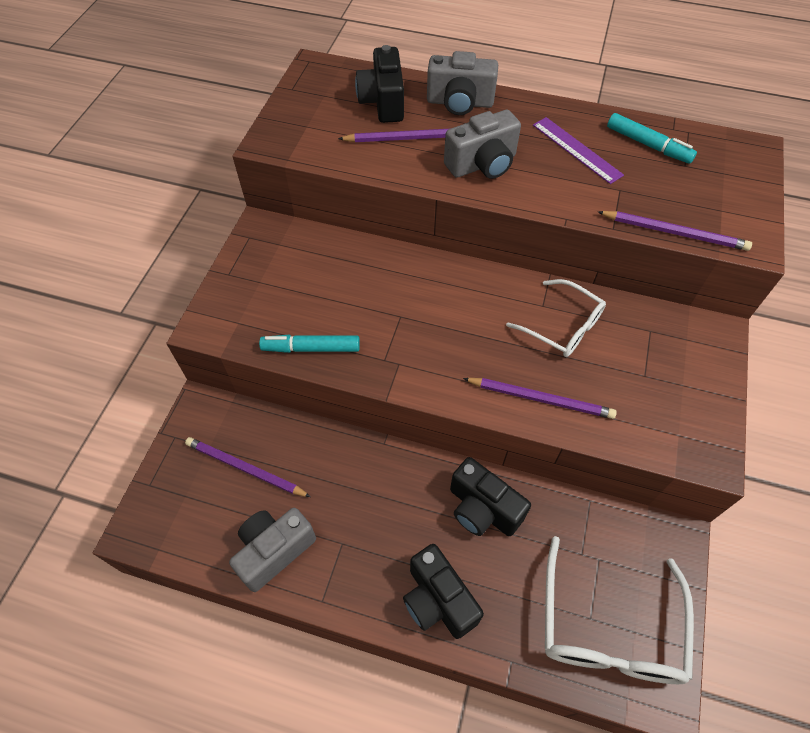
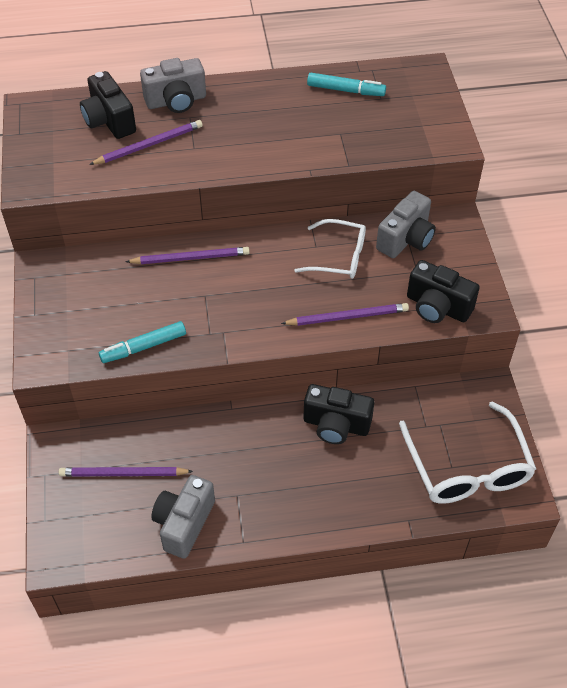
camera: 25 degrees left, 5 degrees down
black camera [403,544,484,639] -> black camera moved to [407,260,480,323]
grey camera [444,110,521,179] -> grey camera moved to [376,191,436,258]
purple ruler [533,117,624,184] -> none
purple pencil [598,211,752,251] -> purple pencil moved to [125,247,250,264]

